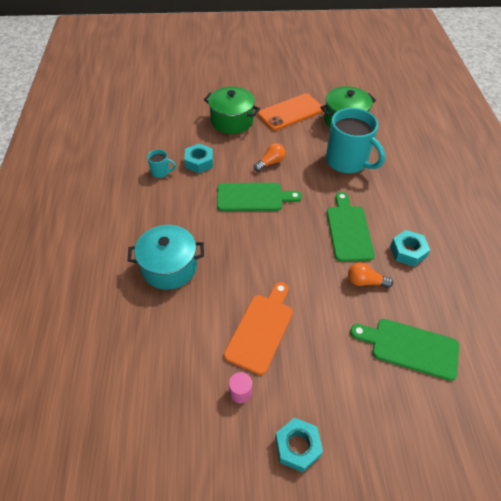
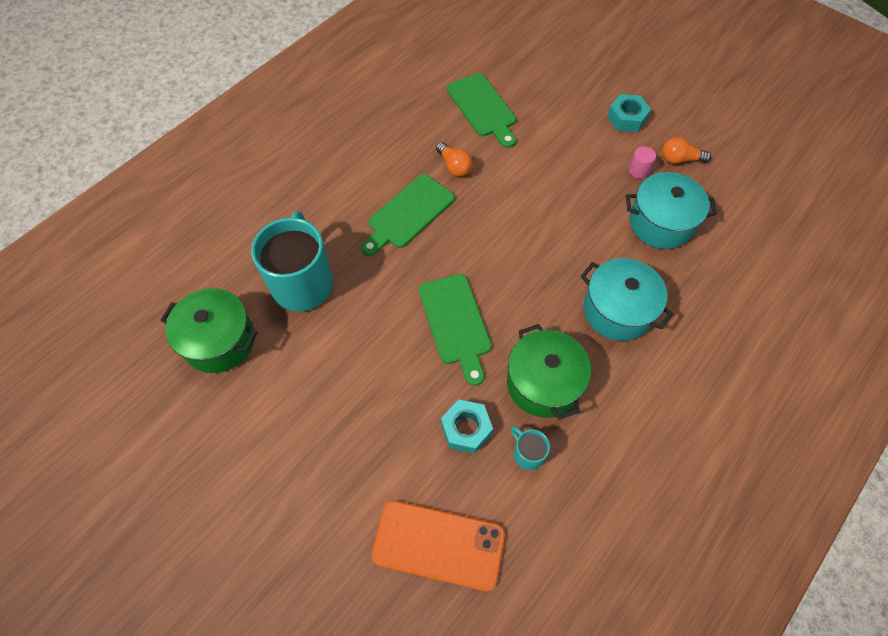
camera: 135 degrees left, 10 degrees up
green pot [204,87,260,134] -> green pot moved to [507,324,591,420]
green cutting board [217,183,302,211] -> green cutting board turned 150 degrees counterclockwise [419,274,492,386]
orange cutting board [224,282,293,375] -> none
orange light bulb [254,143,286,172] -> orange light bulb moved to [662,137,711,164]
orange phone [258,93,323,131] -> orange phone moved to [372,500,505,591]
turquoise nut [390,230,430,267] -> none
none -> turquoise pot [626,172,717,249]

